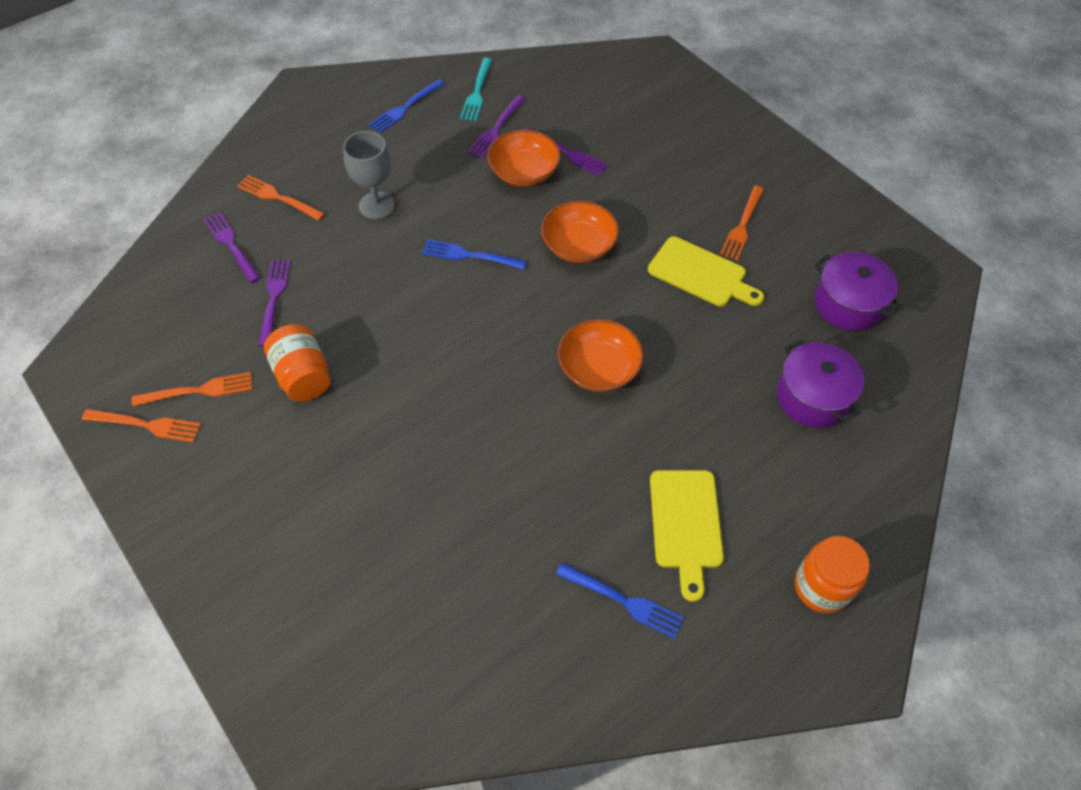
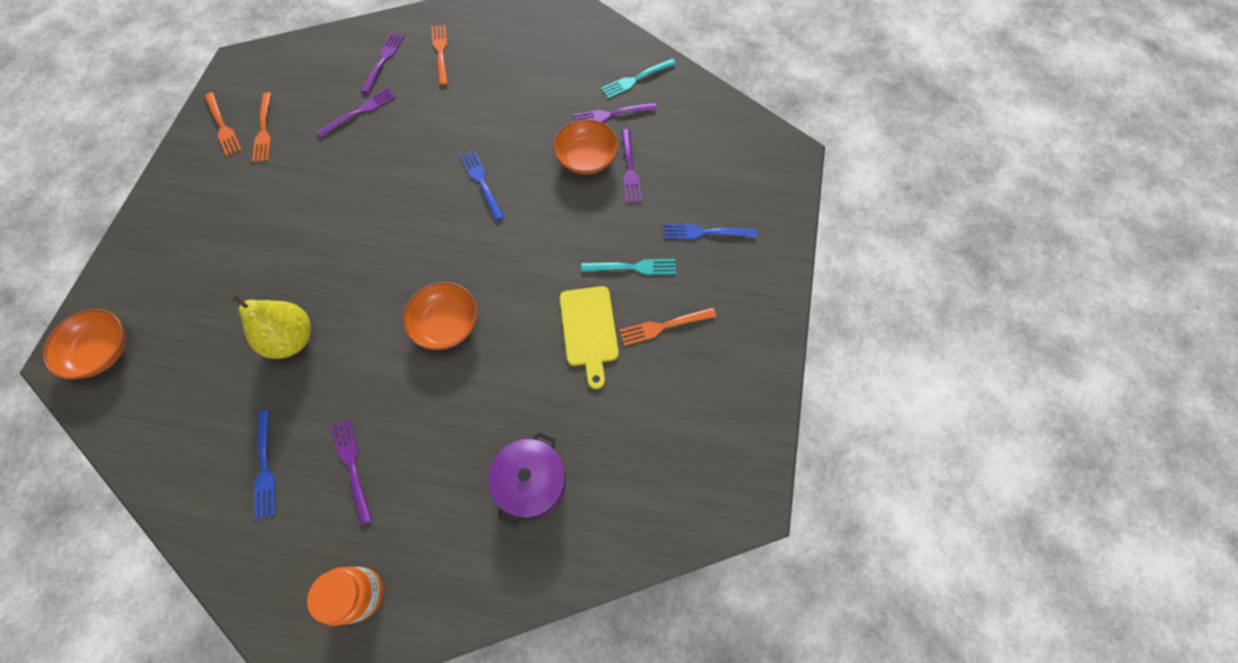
camera: 50 degrees right, 10 degrees up
orange fork [132,372,252,407] -> orange fork turned 45 degrees clockwise [252,92,272,162]
orange jar [264,324,331,402] -> none
grey goblet [343,131,395,219] -> none
blue fork [368,79,445,133] -> blue fork moved to [665,224,757,240]
orange bowl [541,201,619,263] -> orange bowl moved to [43,309,126,380]
yellow cutting board [650,470,724,602] -> purple fork [331,419,373,525]
purple pot [815,252,902,331] -> none
none -> yellow pear [230,294,311,359]
none -> turquoise fork [582,259,676,275]

